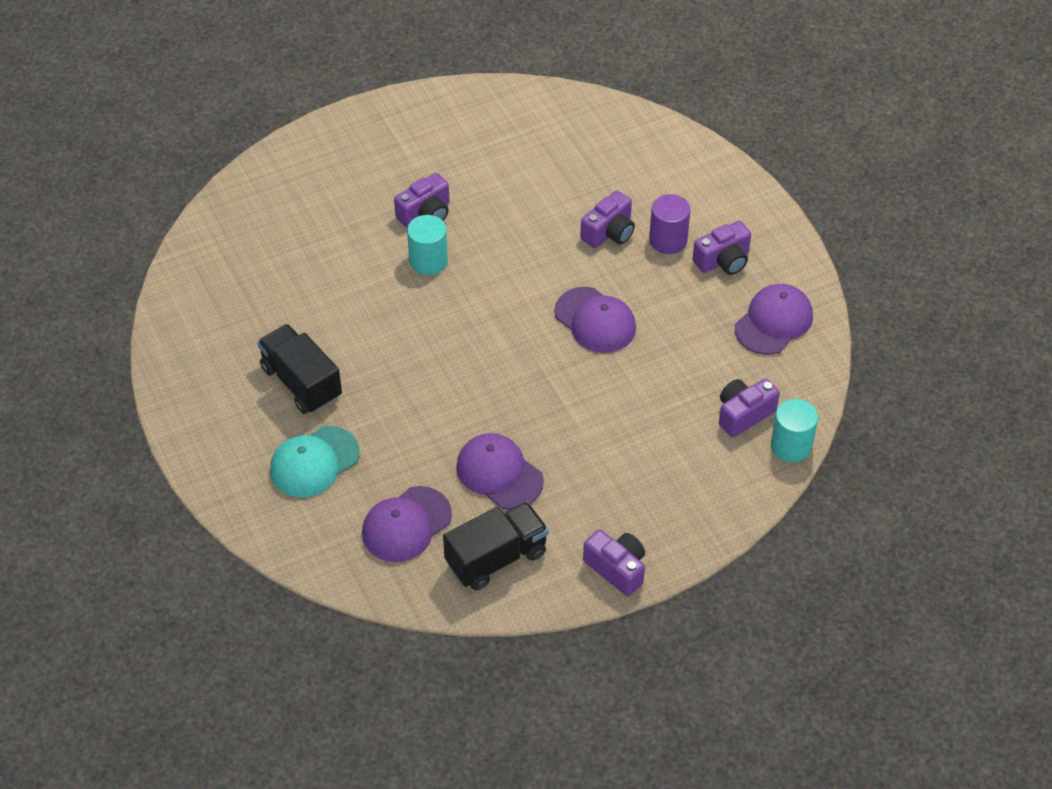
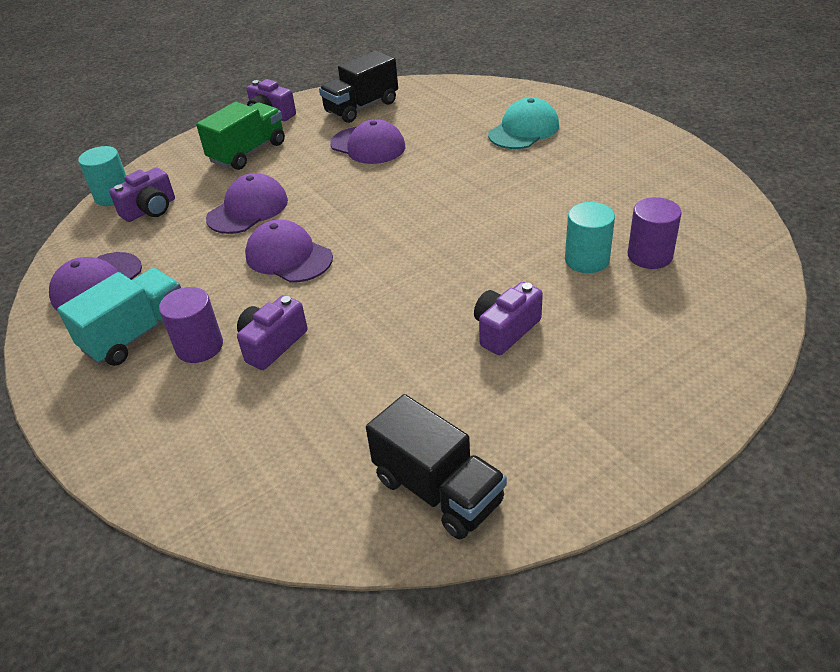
camera: 175 degrees right, 10 degrees down
black truck [257,324,342,414] -> black truck moved to [366,394,507,539]
purple cap [362,486,452,562] -> purple cap moved to [206,173,288,234]
turquoise cylinder [407,215,448,275] -> turquoise cylinder moved to [565,202,615,273]
purple camera [693,221,751,275] -> turquoise truck [57,268,181,366]
none -> green truck [196,102,285,170]
none -> purple cylinder [628,197,682,269]

